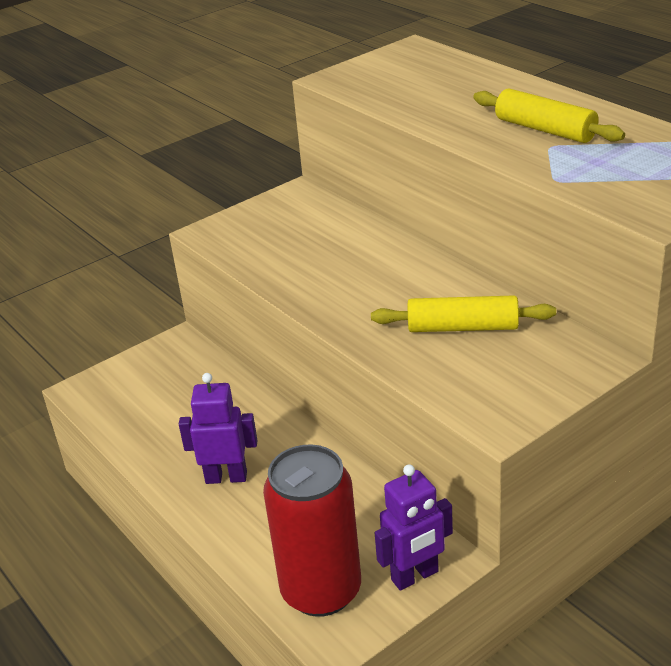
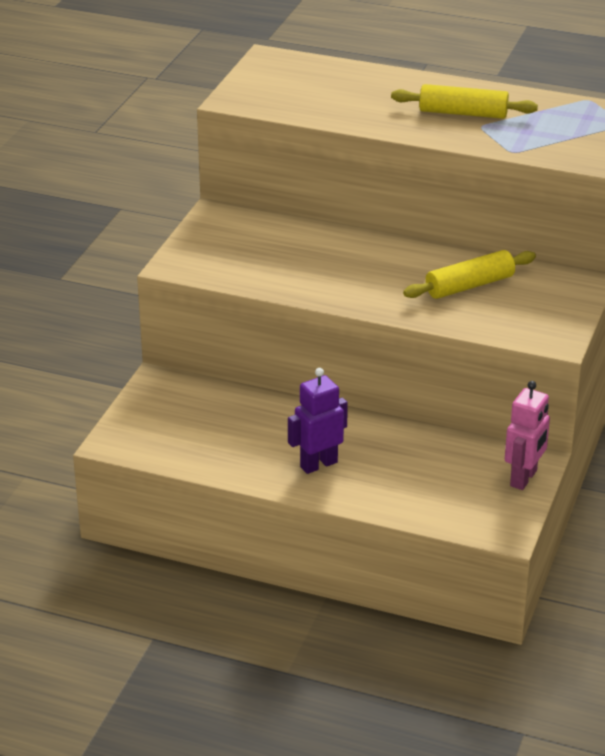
camera: 35 degrees left, 0 degrees up
red can [263,444,361,617] -> none
purple robot [375,464,453,591] -> pink robot [505,381,550,490]

